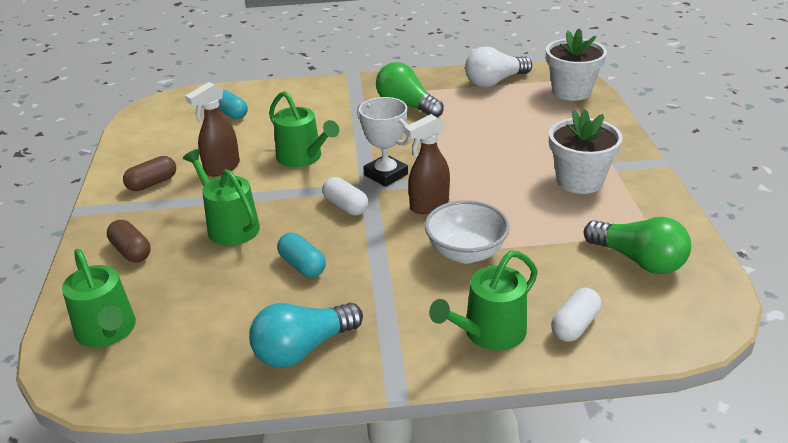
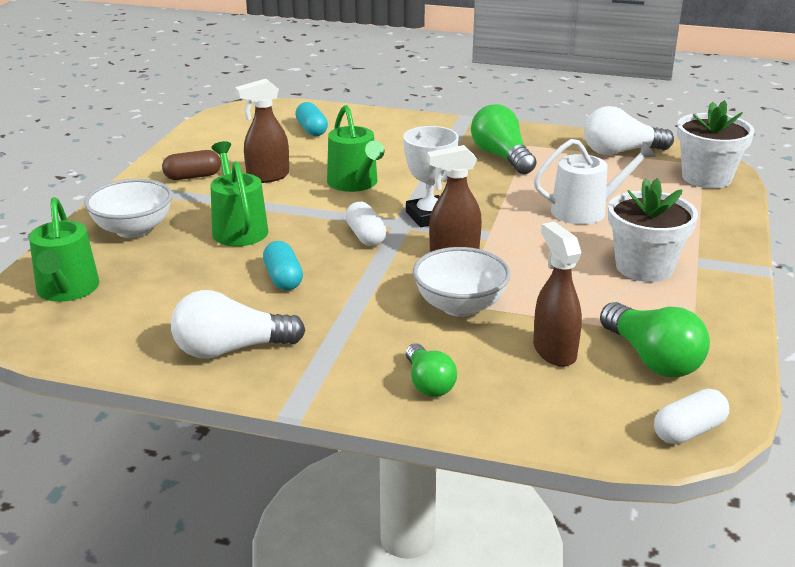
camera: 20 degrees right, 5 degrees down
brown capsule [107,220,151,262] -> white bowl [84,179,172,238]
turquoise light bulb [249,303,363,368] -> white light bulb [171,290,306,359]
green watering can [429,251,538,351] -> green light bulb [406,344,457,397]
white capsule [551,288,601,342] -> white capsule moved to [654,389,729,444]
none -> brown spray bottle [533,222,582,367]
none -> white watering can [534,139,656,225]

